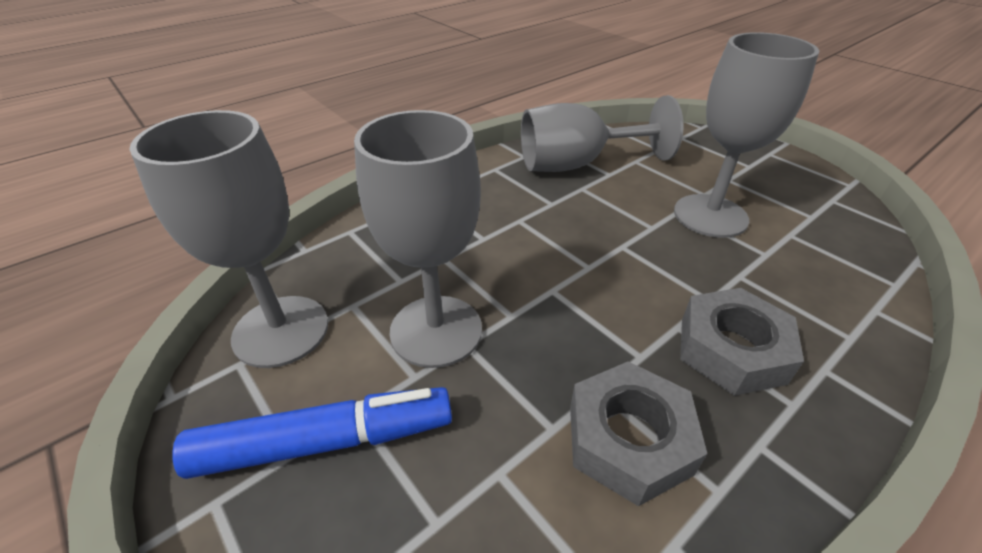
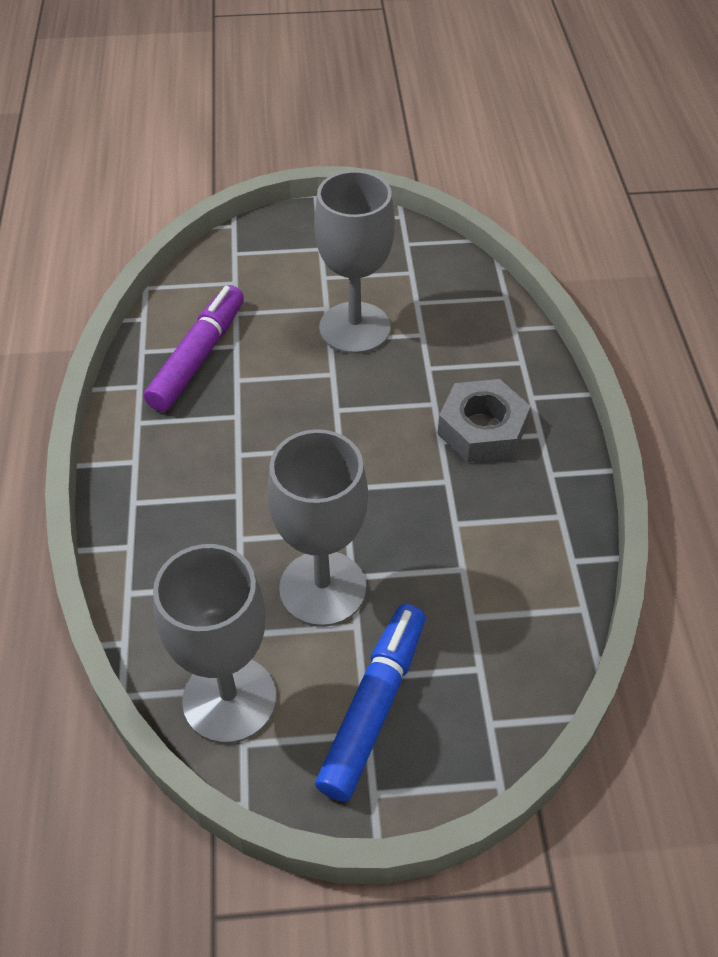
camera: 55 degrees left, 10 degrees up
grey goblet [521,95,684,172] -> purple marker [144,285,244,412]
grey nut [570,361,707,506] -> none

